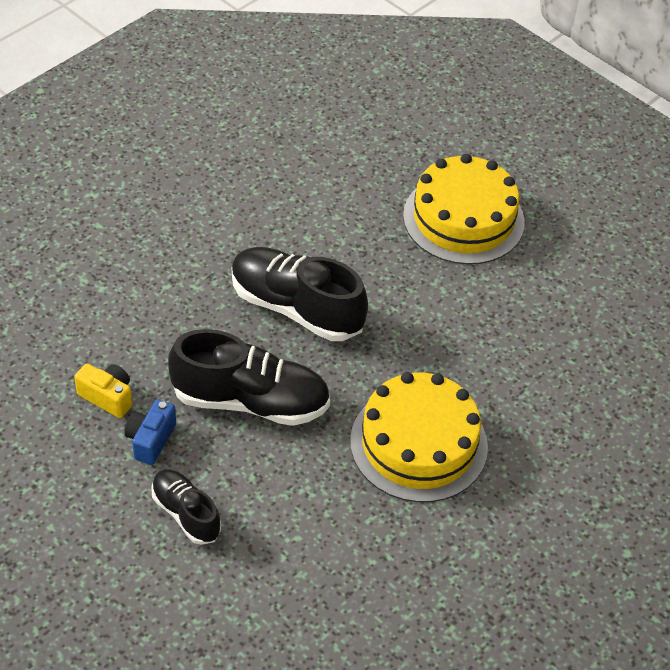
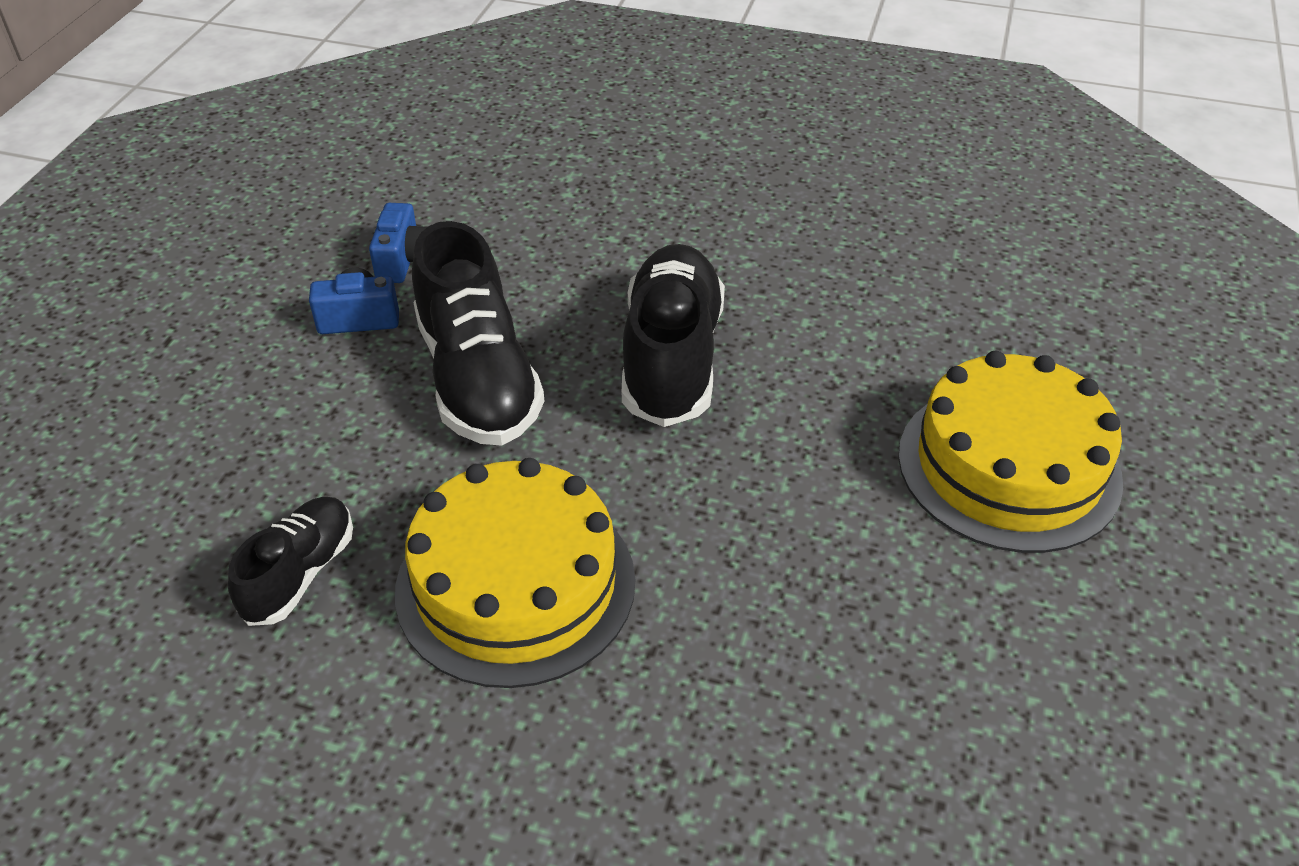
camera: 65 degrees right, 5 degrees down
yellow camera [74,363,132,418] -> blue camera [369,203,427,283]
black shoe [151,469,221,545] -> black shoe moved to [228,497,353,626]

